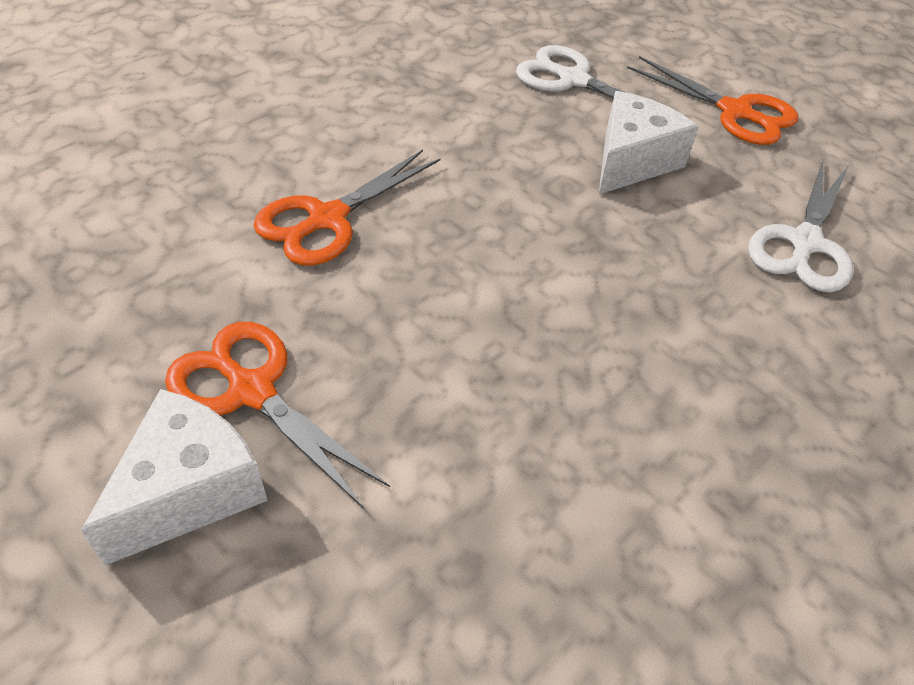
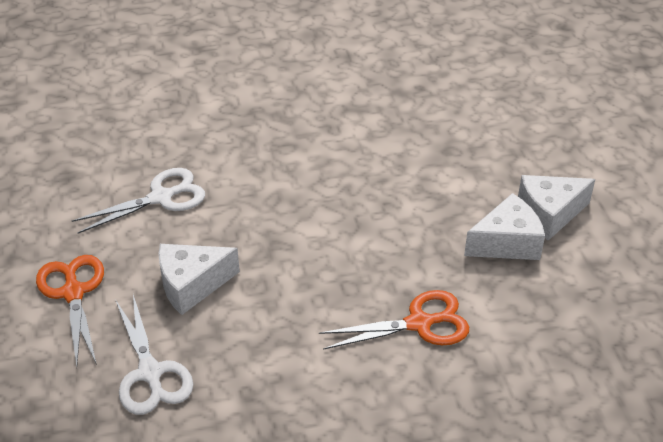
camera: 145 degrees left, 5 degrees down
orange scissors [165,322,390,509] -> white cheese [464,193,545,260]

